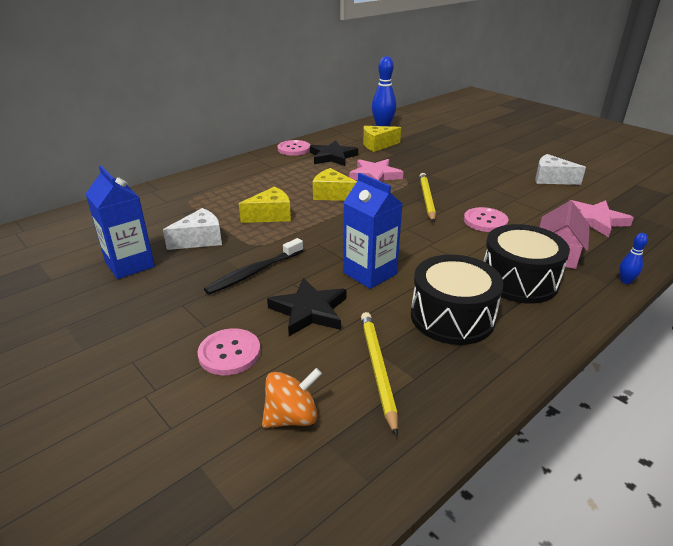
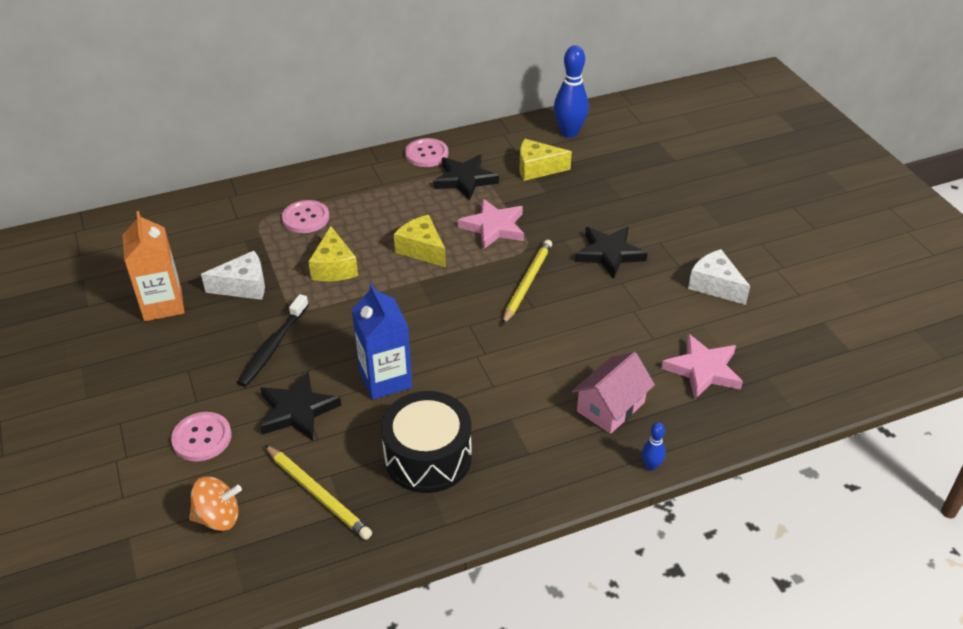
camera: 20 degrees right, 10 degrees up
blue carton [86,165,155,279] -> orange carton [123,211,185,321]
black toothbrush [204,238,303,295] -> black toothbrush turned 45 degrees counterclockwise [237,294,309,387]
yellow cheese [239,187,291,223] -> yellow cheese turned 90 degrees clockwise [308,226,358,281]
yellow pencil [361,312,398,437] -> yellow pencil turned 120 degrees clockwise [265,445,372,540]
pink button [464,207,508,232] -> pink button moved to [282,200,329,233]
black drum [483,224,570,304] -> none
none -> black star [575,227,648,279]

